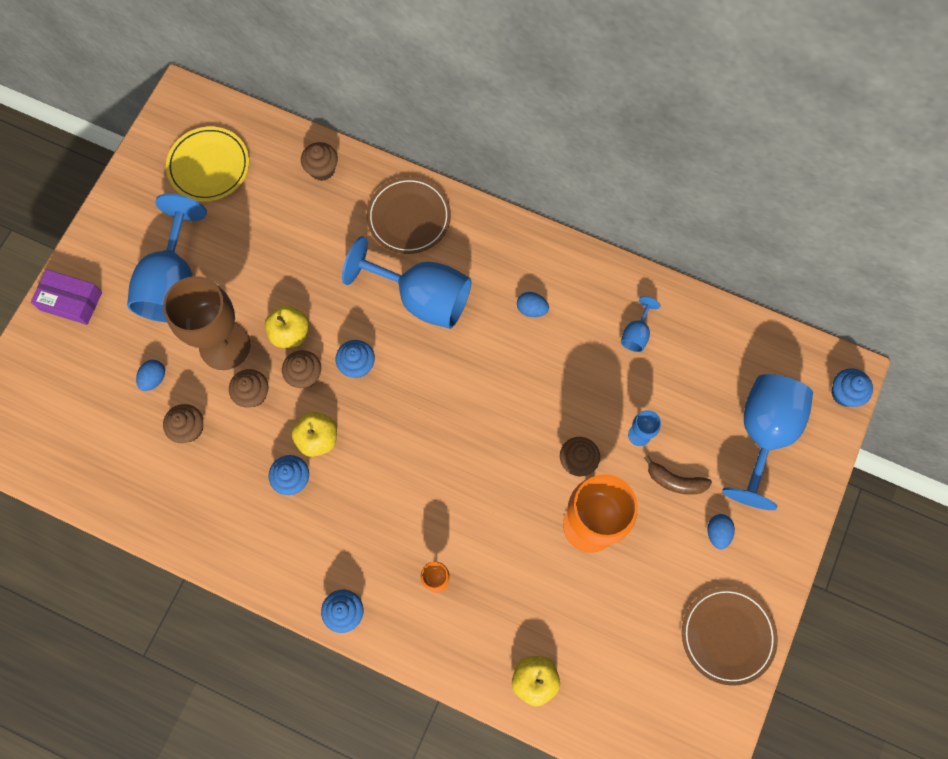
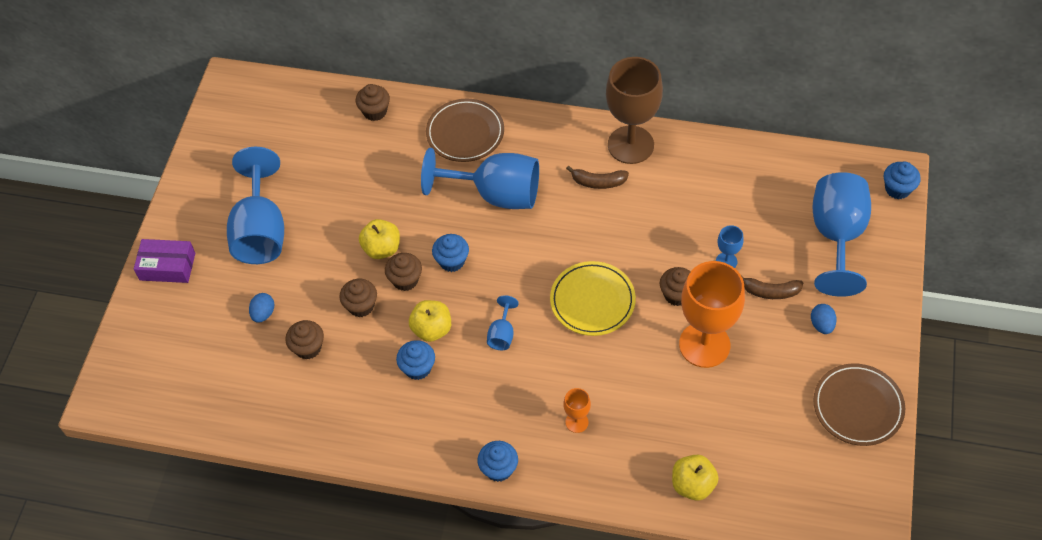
camera: 10 degrees left, 15 degrees down
brown goblet [163,276,250,370] -> brown goblet moved to [606,57,663,164]
yellow plate [166,126,249,201] -> yellow plate moved to [550,261,636,336]
blue egg [517,292,549,317] -> brown banana [566,166,629,189]
blue goblet [621,296,660,352] -> blue goblet moved to [487,295,519,350]

